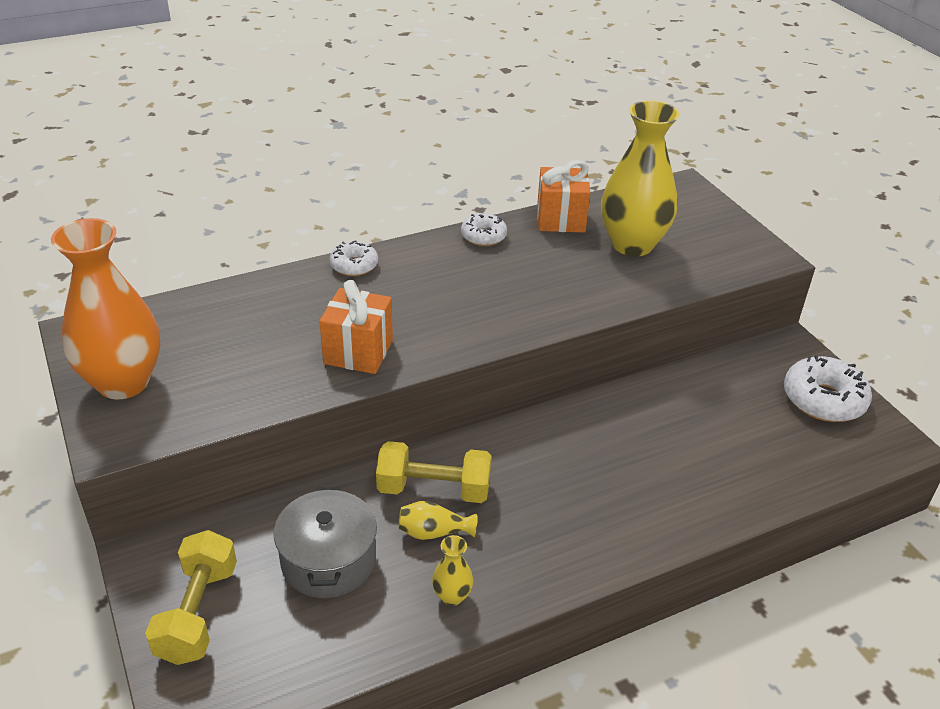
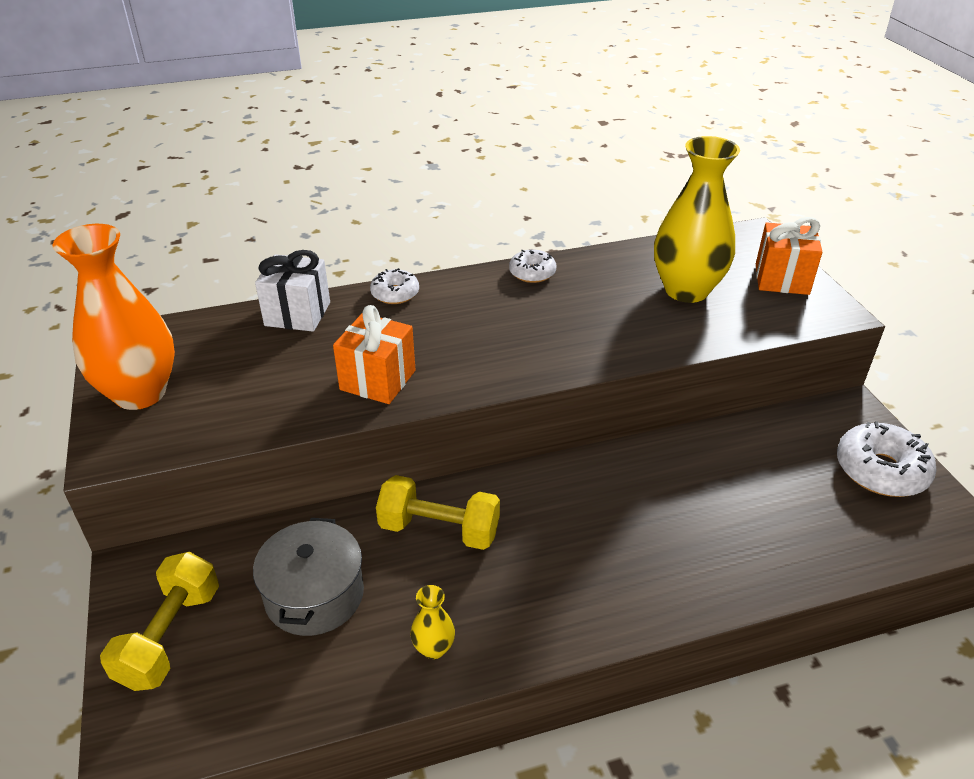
camera: 10 degrees right, 0 degrees up
yellow vase [398,501,477,540] -> none
orange gift [537,160,590,233] -> orange gift moved to [756,217,823,295]
none -> white gift [255,250,330,332]

